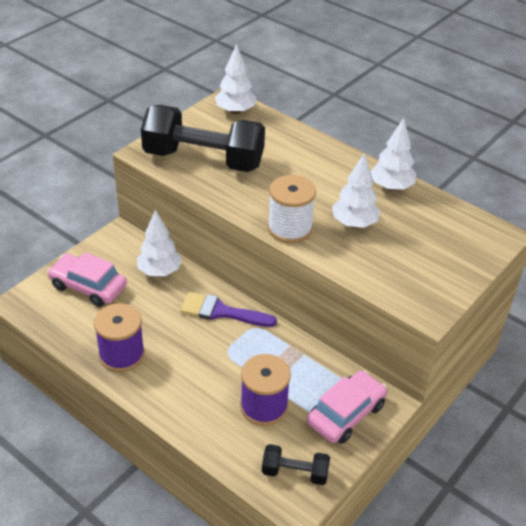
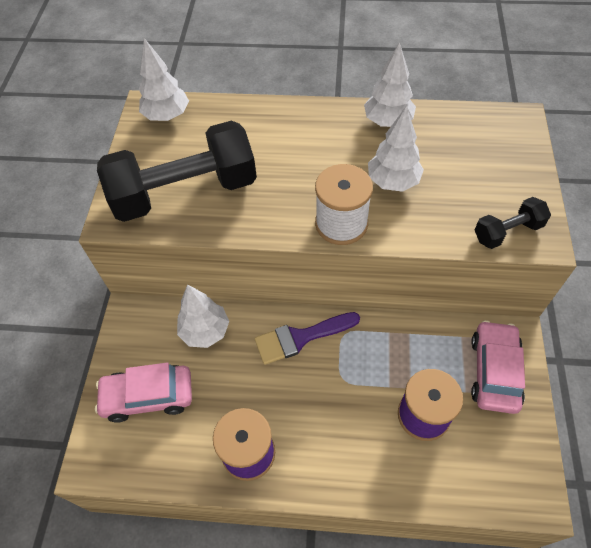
camera: 30 degrees left, 15 degrees up
black dumbbell [262,444,330,485] -> black dumbbell moved to [475,197,551,249]

